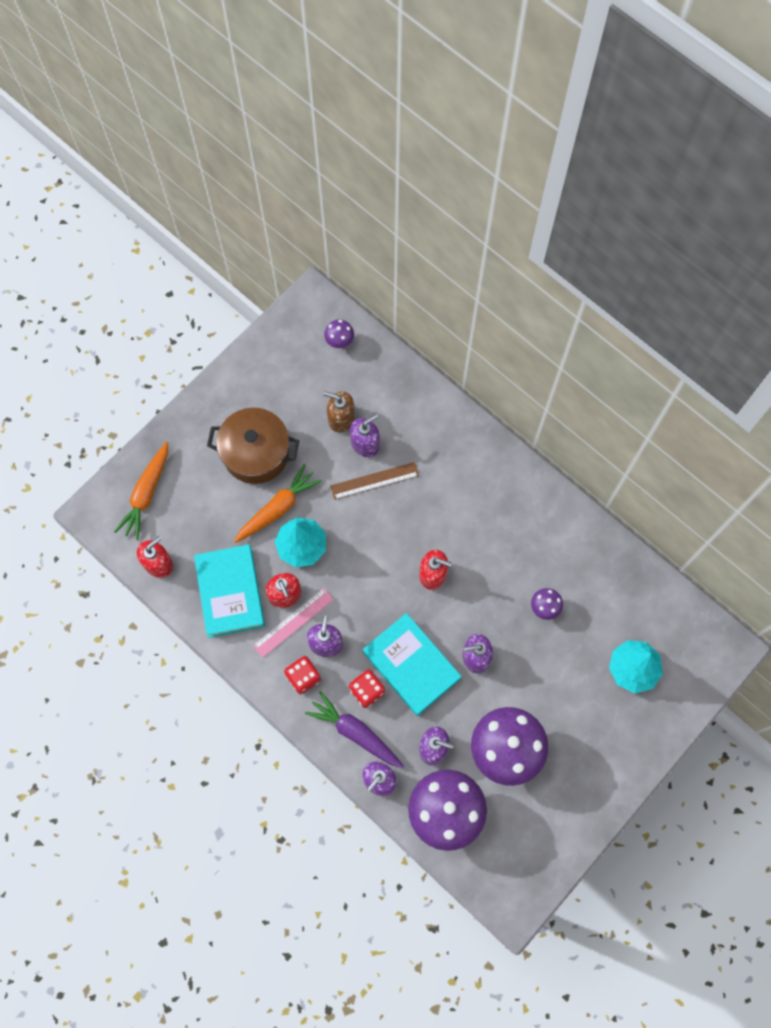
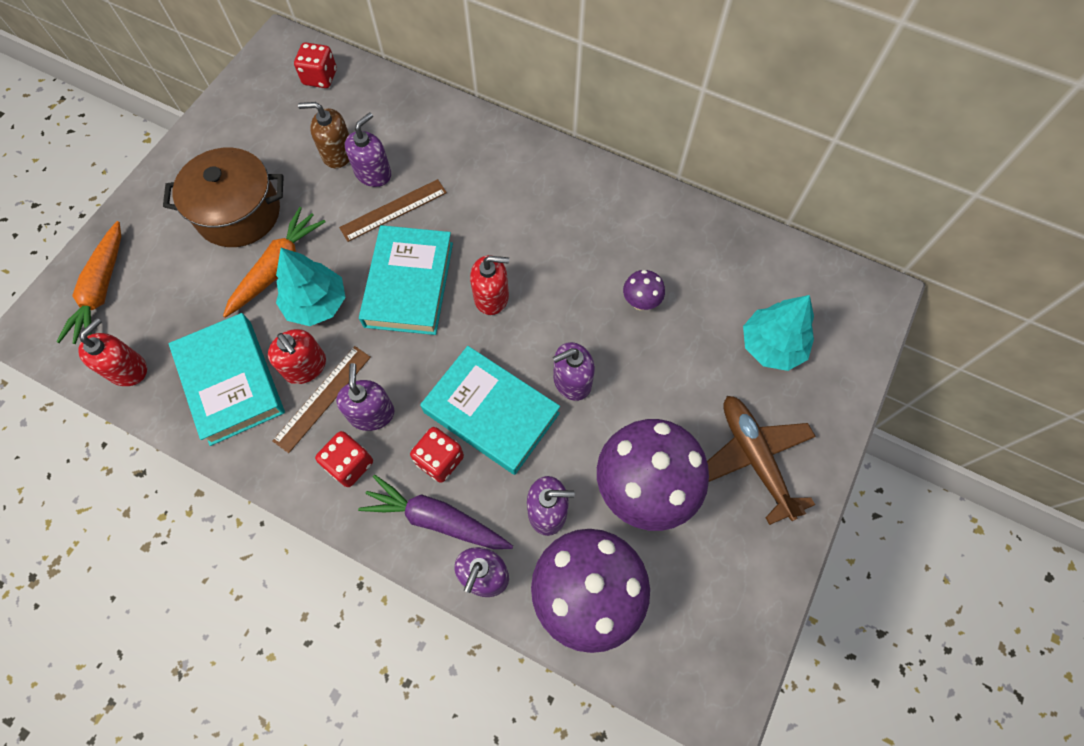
camera: 15 degrees left, 5 degrees down
pink ruler [253,588,334,658] -> brown ruler [273,346,371,453]
purple mushroom [324,319,354,348] -> red dice [294,42,337,88]
none -> turquoise book [359,225,453,335]
none -> brown plane [707,396,816,525]

